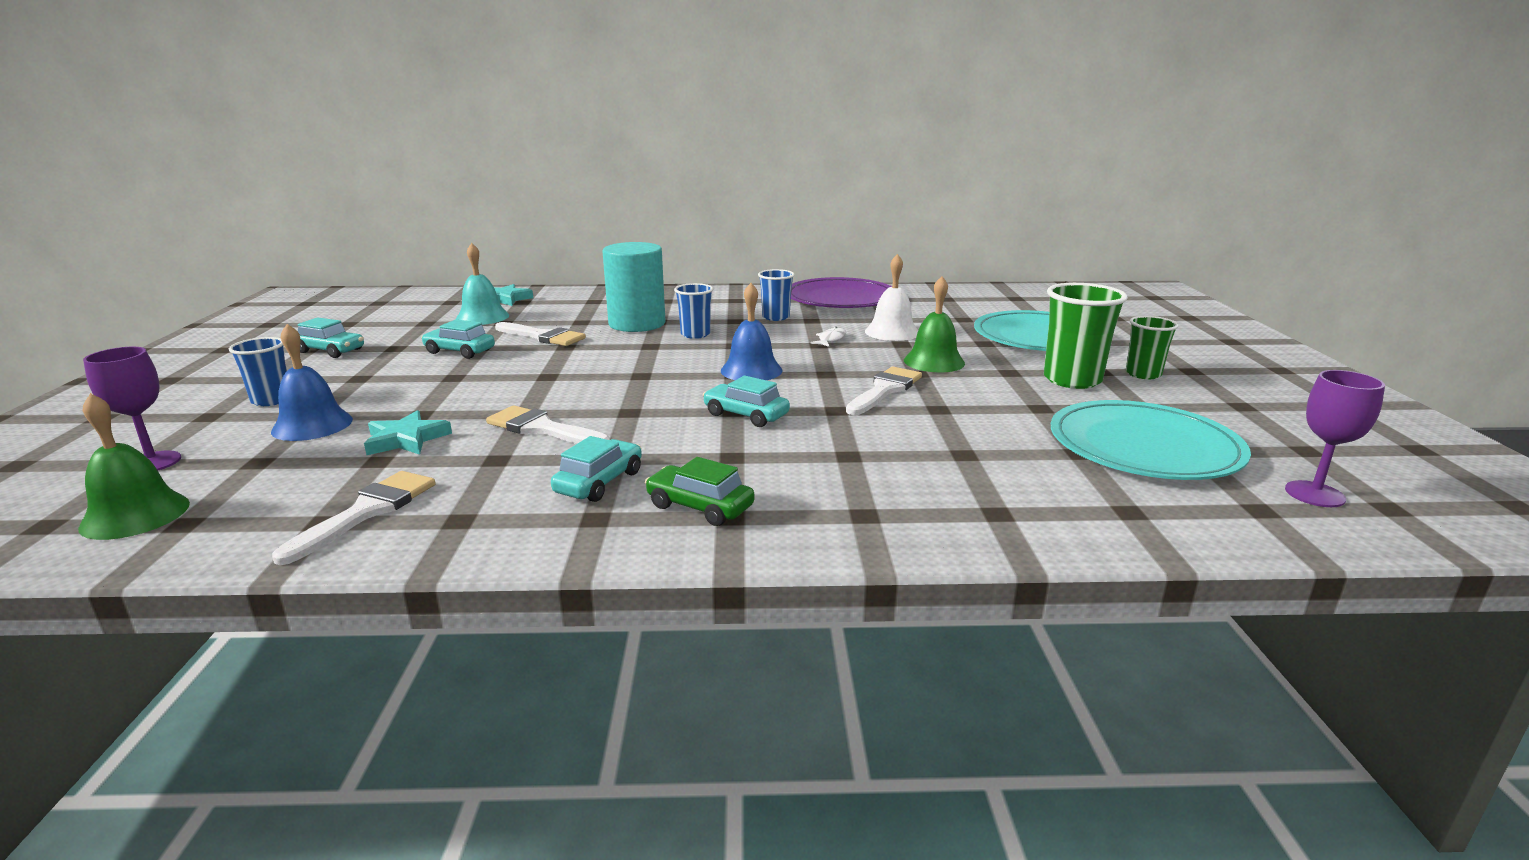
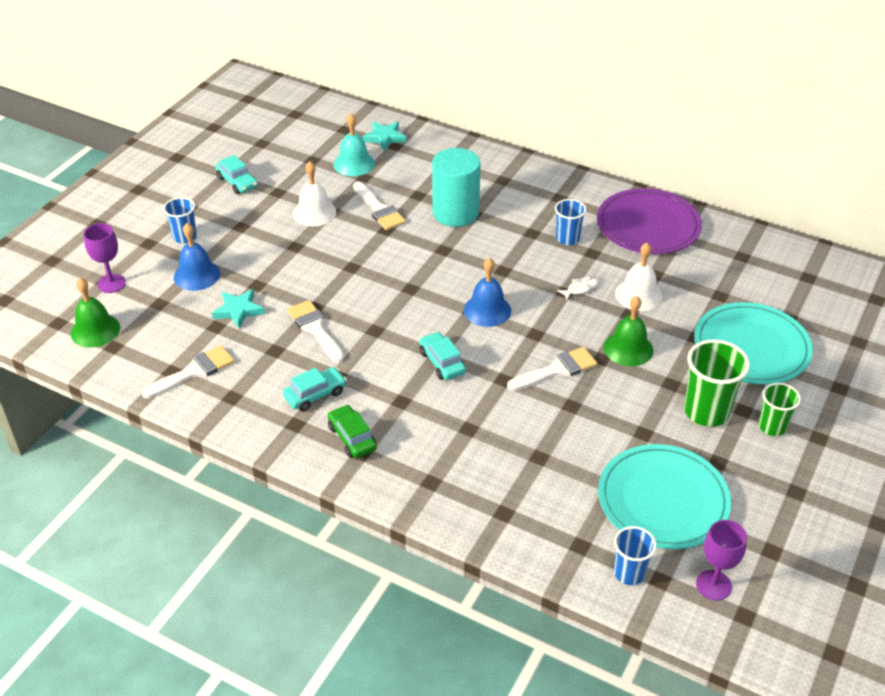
camera: 30 degrees right, 20 degrees up
turquoise car [421,319,495,359] -> white bell [293,161,337,226]
blue cup [674,283,713,339] -> blue cup moved to [614,526,656,585]

